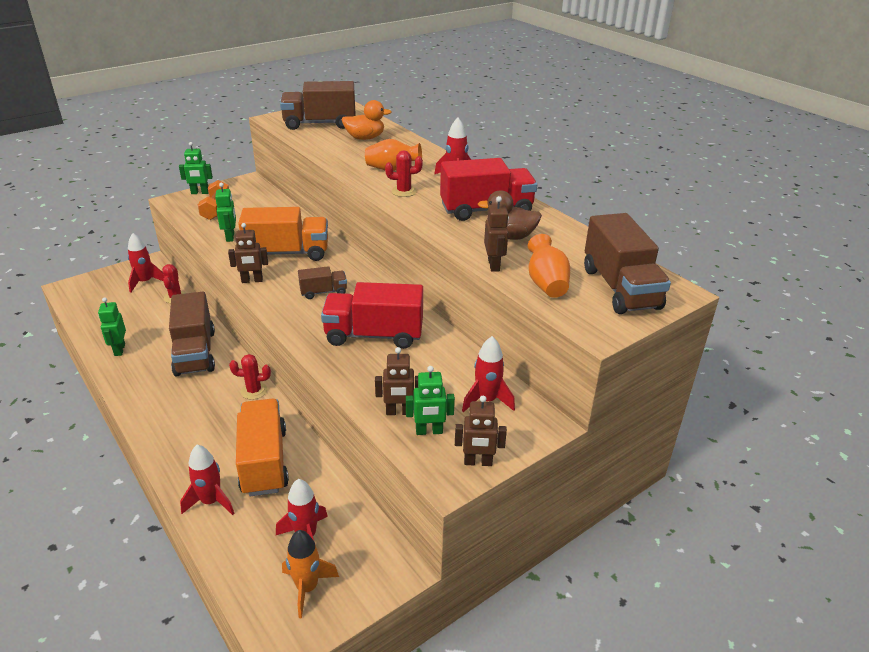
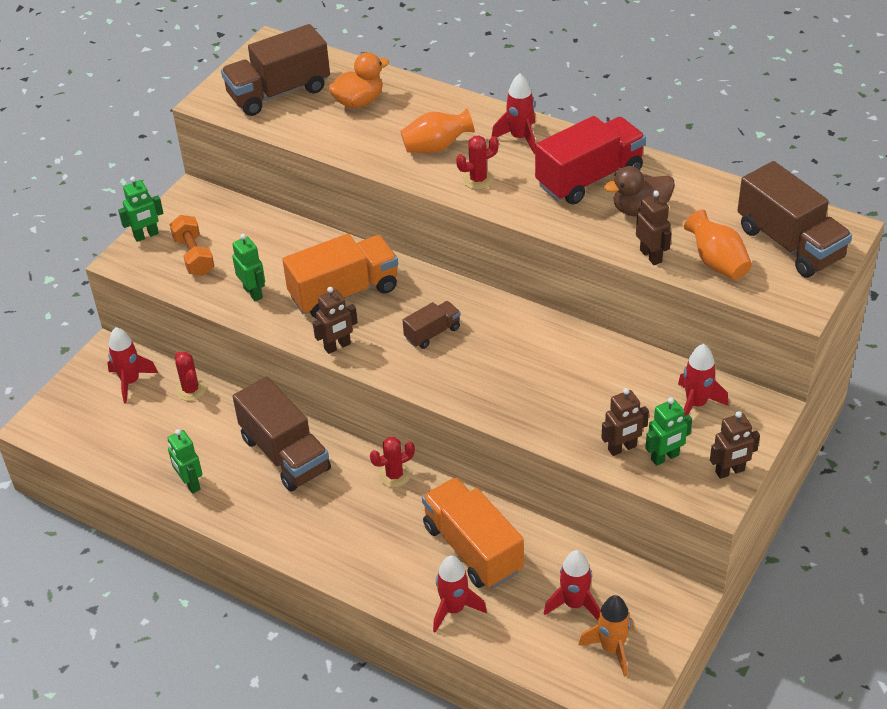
camera: 20 degrees left, 10 degrees up
red truck [321,282,423,349] -> none

